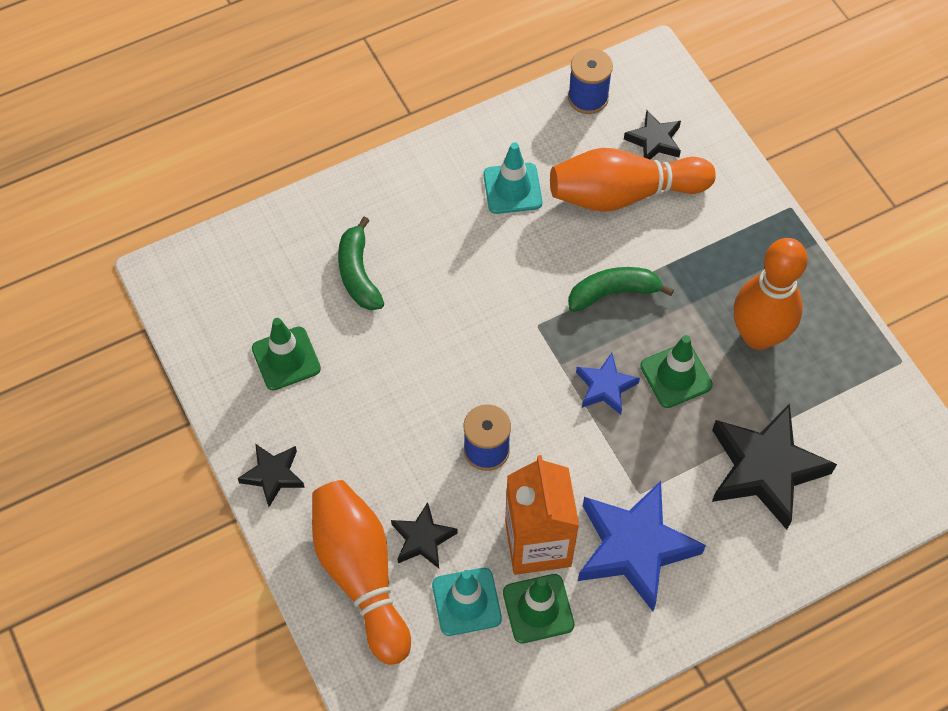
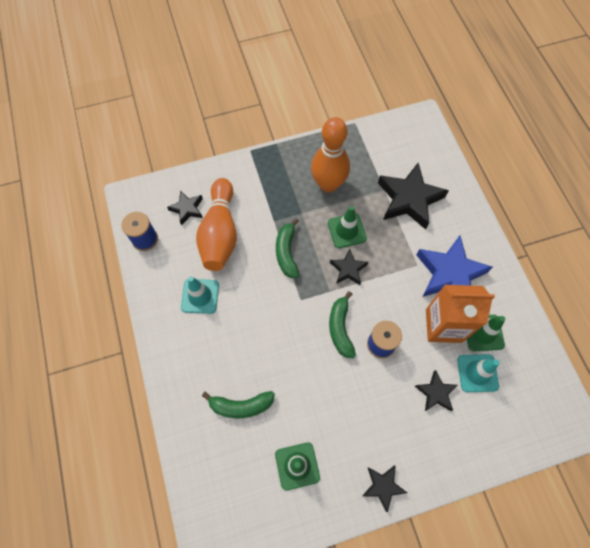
camera: 80 degrees left, 5 degrees up
orange bowling pin [312,480,411,665] -> none
blue star [576,353,640,415] -> black star [330,249,368,285]
none -> green banana [329,291,356,358]

